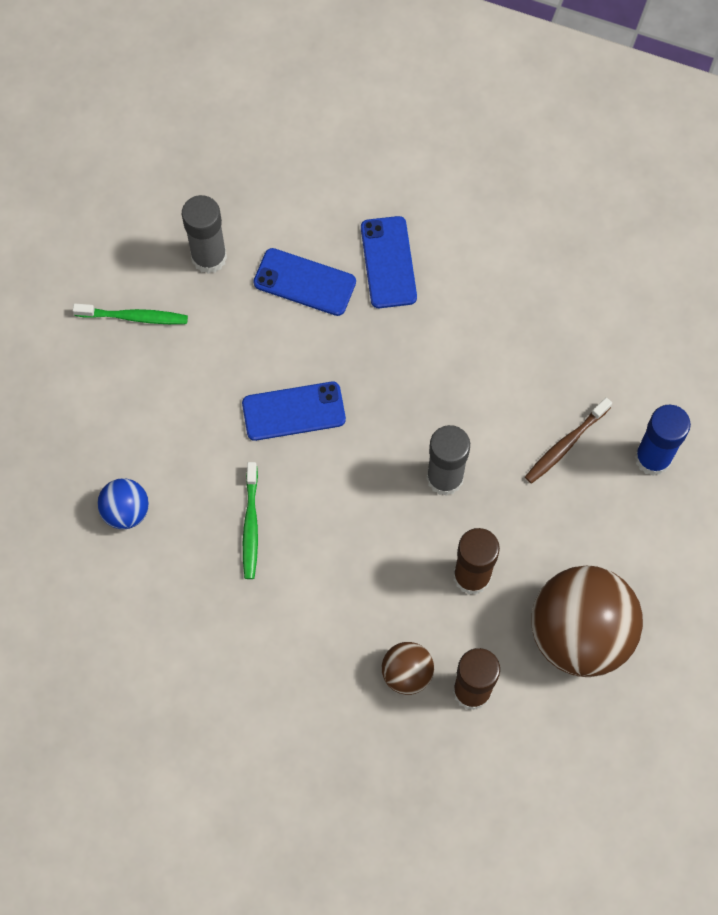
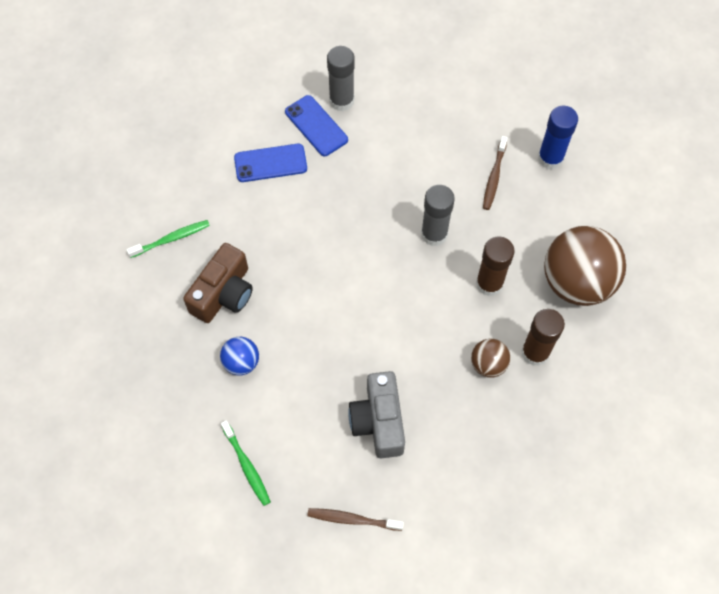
camera: 30 degrees left, 5 degrees down
grey glue stick [182,195,227,274] -> grey glue stick moved to [327,46,355,111]
blue phone [242,382,346,441] -> none
green toothbrush [243,462,258,579] -> green toothbrush moved to [221,420,271,506]
none -> brown camera [183,243,253,323]
none -> brown toothbrush [307,508,404,531]
none -> grey camera [348,371,405,458]

